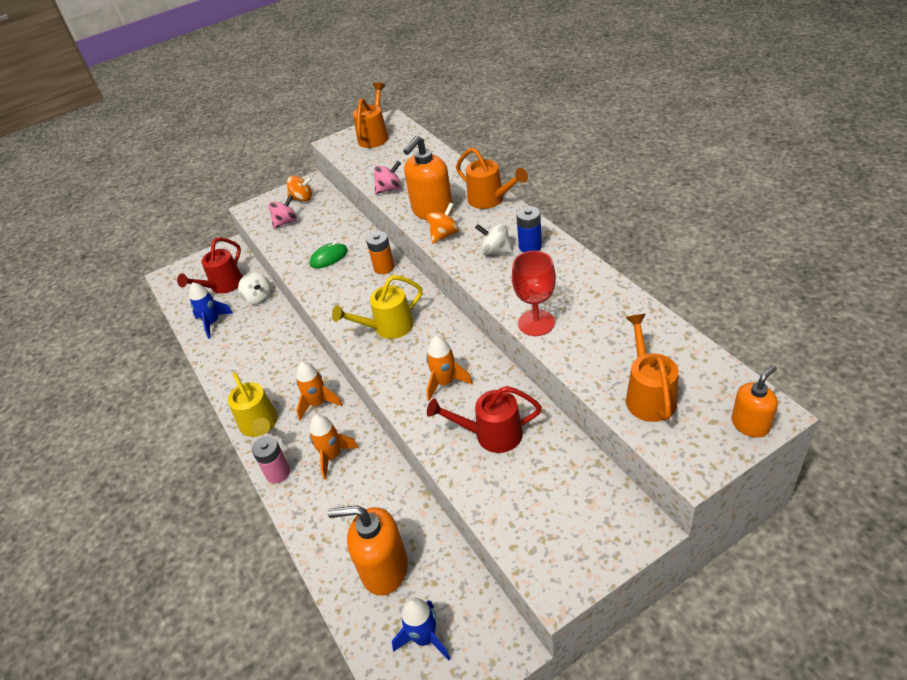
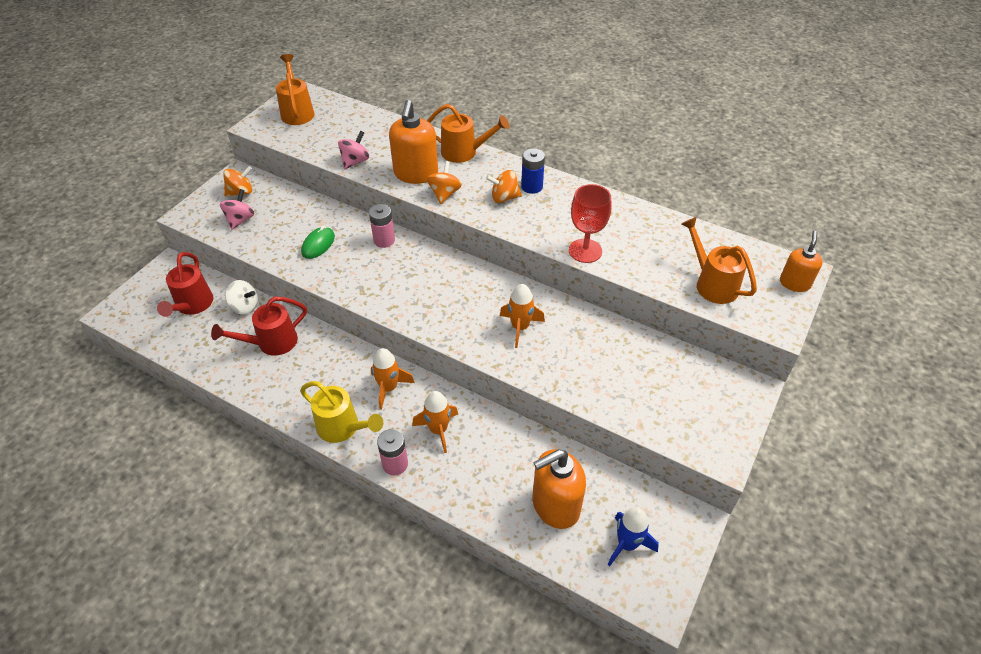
camera: 35 degrees left, 5 degrees up
blue rocket [189,282,234,339] -> none
yellow watering can [332,275,422,339] -> none
orange battery [366,231,394,274] -> pink battery [369,204,395,248]
red watering can [427,386,542,453] -> red watering can moved to [211,297,307,356]
white spinning top [475,223,513,255] -> orange spinning top [486,170,522,203]

